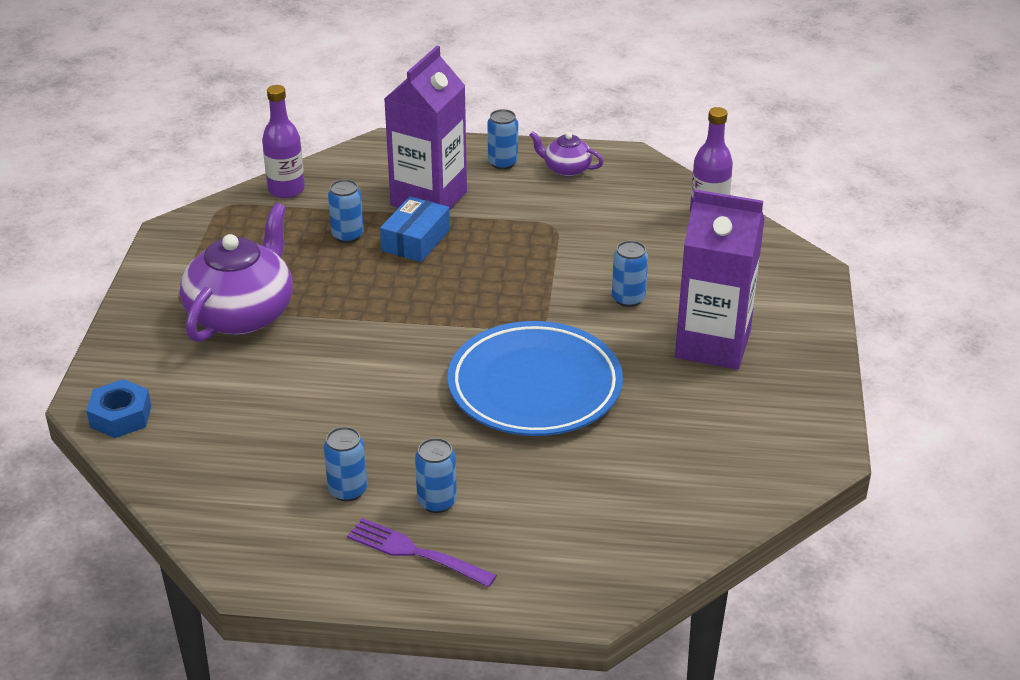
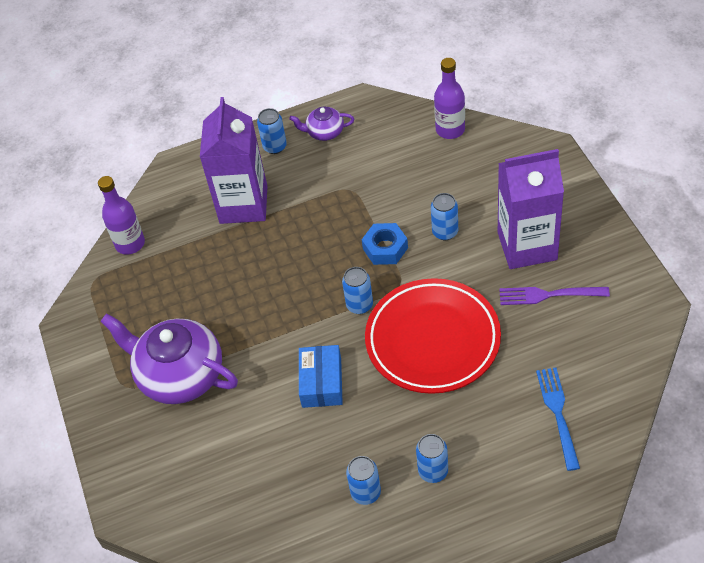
camera: 20 degrees left, 15 degrees up
blue nut [86,379,151,438] -> blue nut moved to [362,223,408,265]
purple teapot [180,203,293,342] -> purple teapot turned 60 degrees counterclockwise [100,314,238,404]
blue can [328,179,364,243] -> blue can moved to [342,267,373,314]
purple fork [347,518,497,587] -> purple fork moved to [499,287,610,305]
blue box [380,196,450,262] -> blue box moved to [299,345,343,408]
blue plate [448,321,623,436] -> red plate [365,278,501,394]
none -> blue fork [536,368,580,471]

